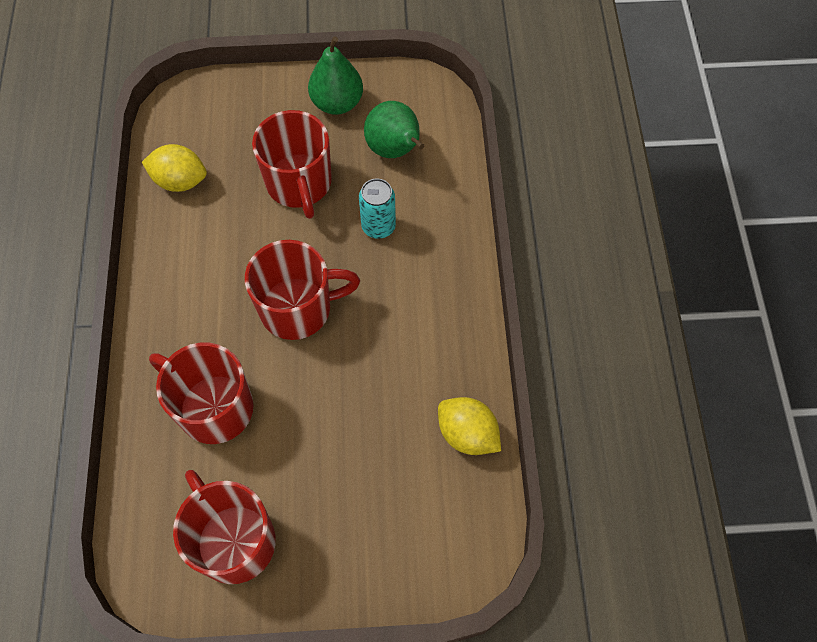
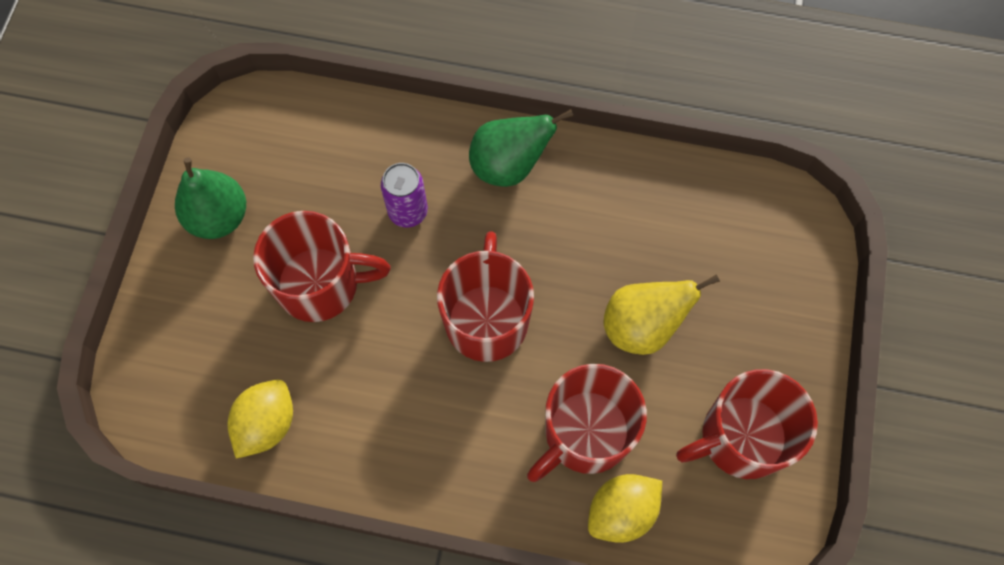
camera: 75 degrees left, 5 degrees up
turquoise can [359,178,396,239] -> purple can [381,163,428,228]
green pear [364,101,424,158] -> green pear moved to [469,109,573,187]
yellow lemon [438,397,501,455] -> yellow lemon moved to [588,474,662,543]
none -> yellow pear [604,274,720,355]

